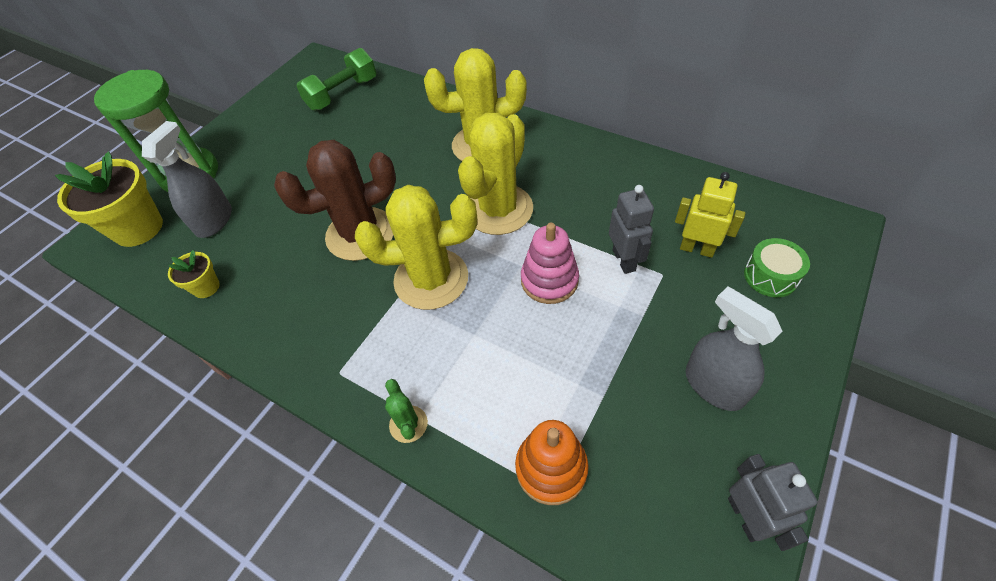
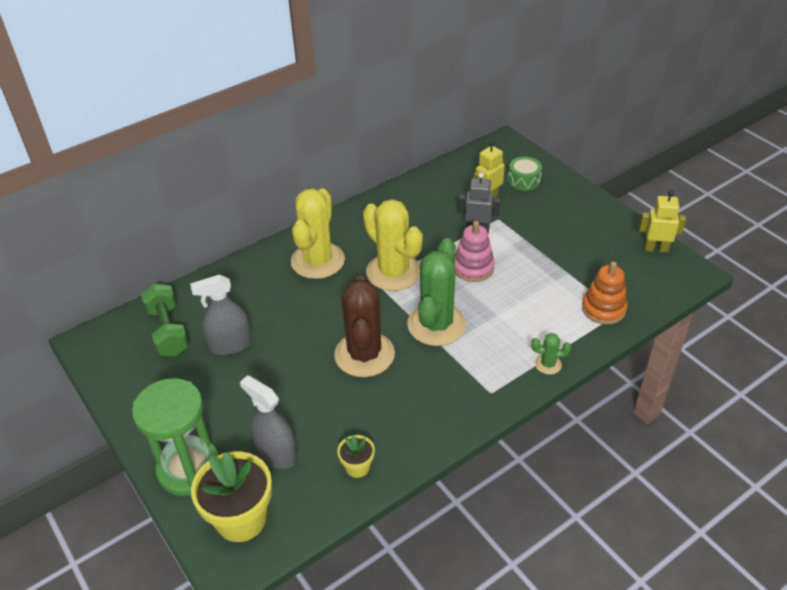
camera: 70 degrees left, 10 degrees down
yellow cactus [355,185,477,310] -> green cactus [407,238,466,346]
grey spray bottle [686,287,783,411] -> grey spray bottle moved to [190,274,252,355]
grey robot [728,454,818,551] -> yellow robot [639,190,686,253]

